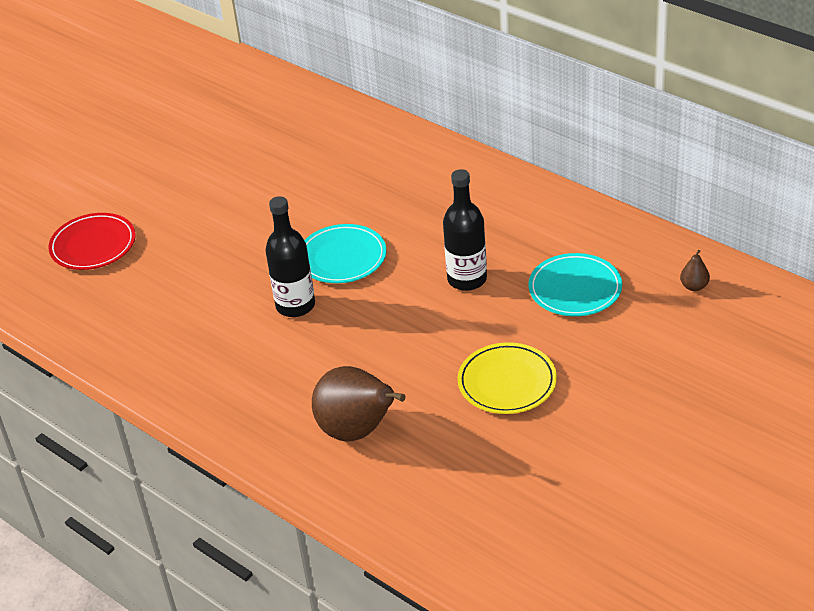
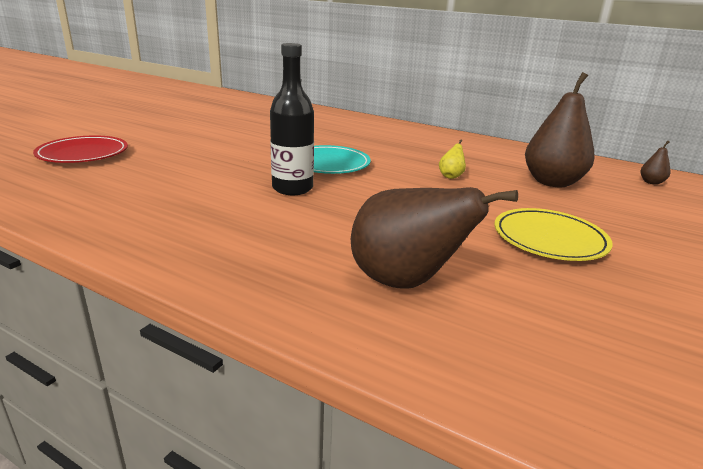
camera: 15 degrees left, 15 degrees down
black bottle [443,169,487,291] -> yellow pear [439,140,466,179]
turquoise plate [529,253,622,316] -> brown pear [525,72,595,187]

